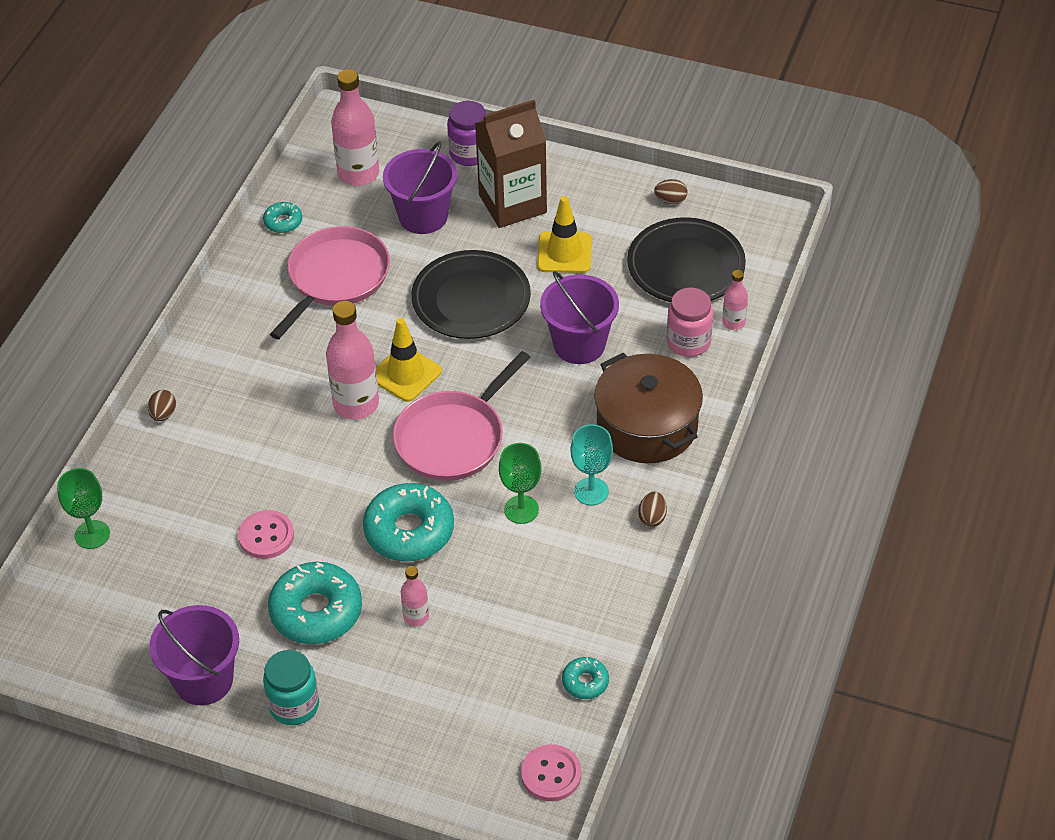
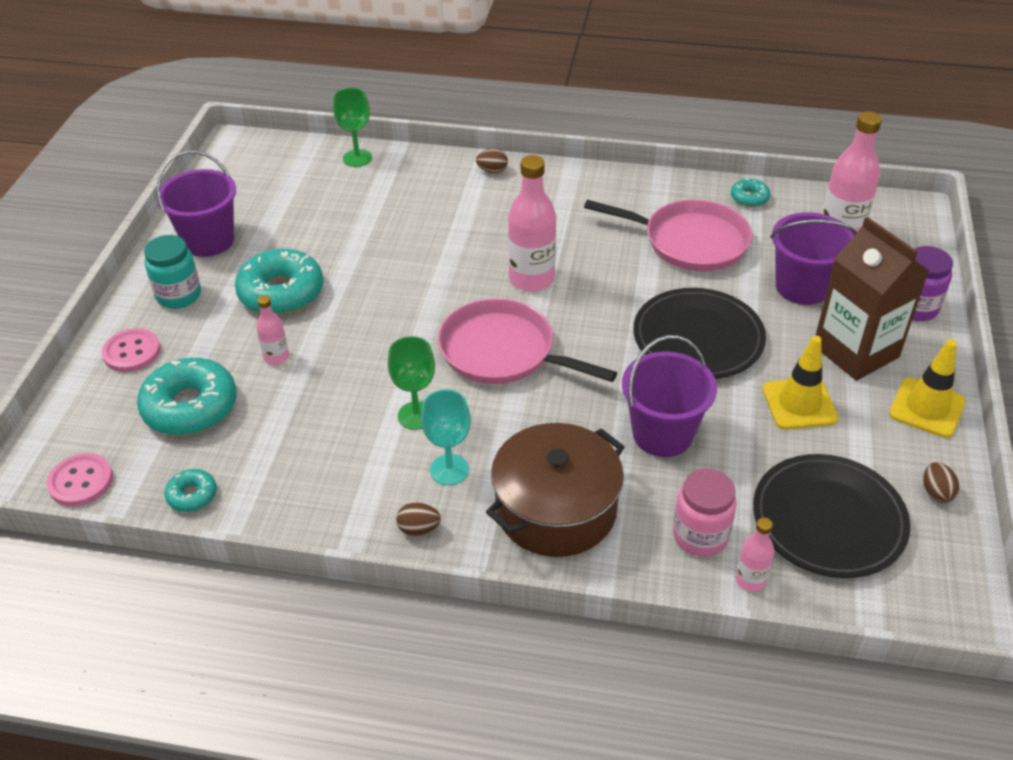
camera: 80 degrees right, 5 degrees down
pink button [238,510,294,559] -> pink button moved to [102,328,161,372]
turquoise donut [363,483,454,561] -> turquoise donut moved to [137,358,237,435]
yellow traffic cone [376,318,442,402] -> yellow traffic cone moved to [889,339,966,438]

